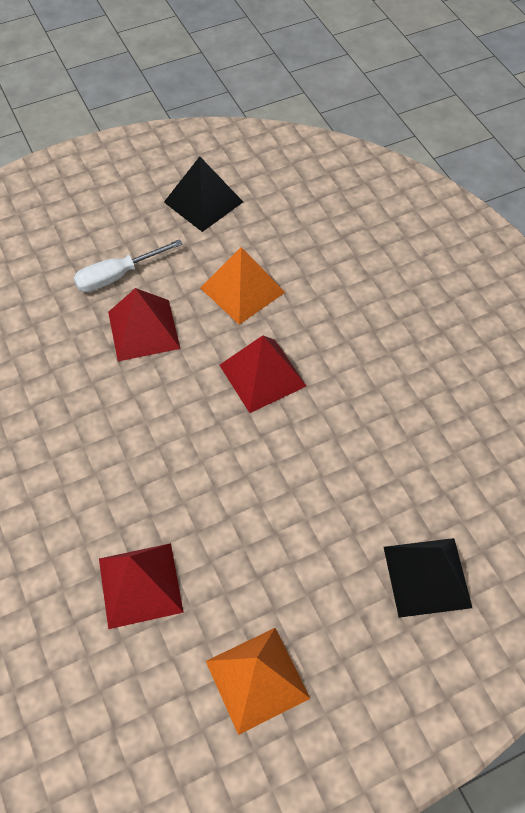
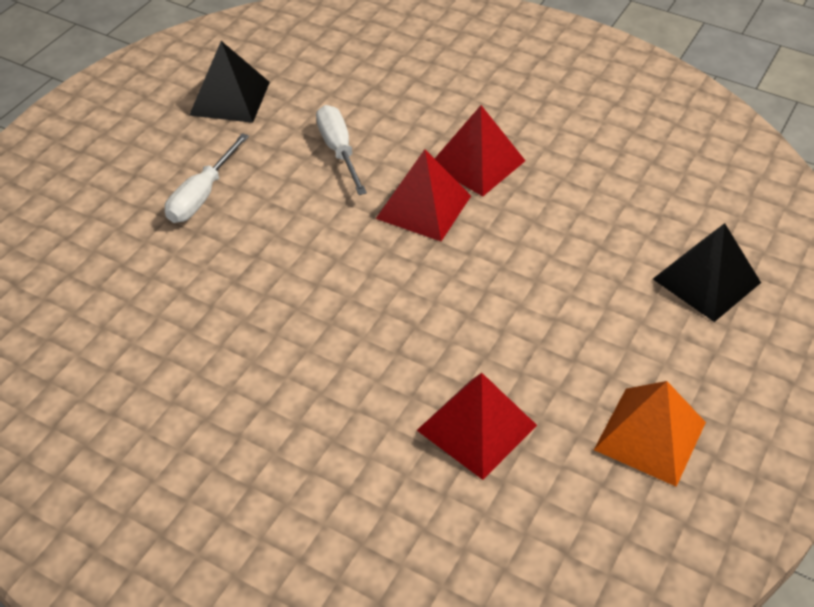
camera: 35 degrees left, 10 degrees down
red pyramid [108,288,180,361] -> red pyramid moved to [435,105,525,196]
orange pyramid [200,247,285,325] -> white screwdriver [316,105,367,195]

